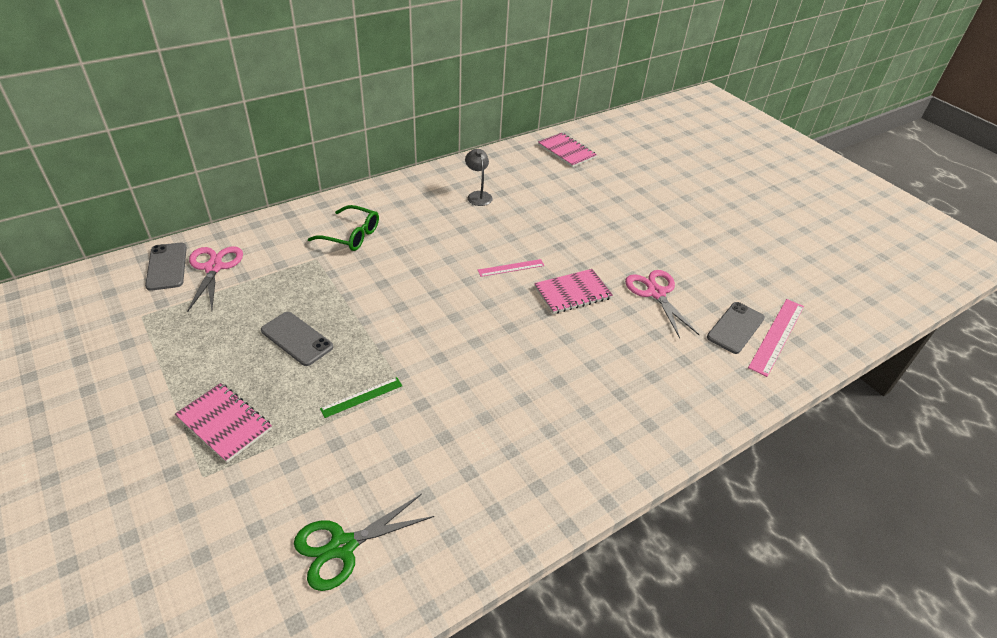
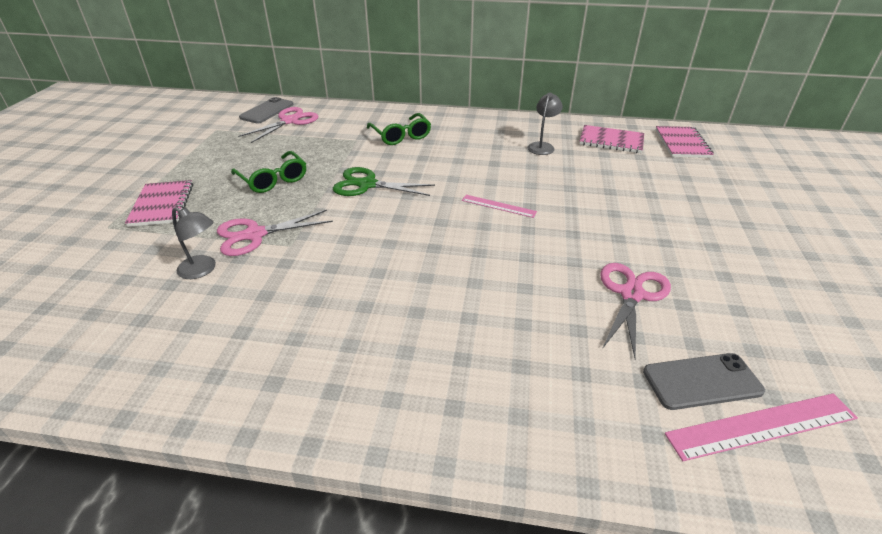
camera: 45 degrees right, 5 degrees down
grey phone [261,312,333,366] -> green glasses [231,151,306,193]
green scissors [294,494,434,591] -> green scissors moved to [333,167,435,196]
green ruler [320,377,403,418] -> pink scissors [217,210,333,256]
pink notebook [534,269,613,314] -> pink notebook moved to [579,125,644,153]
none -> grey lamp [172,207,216,279]

